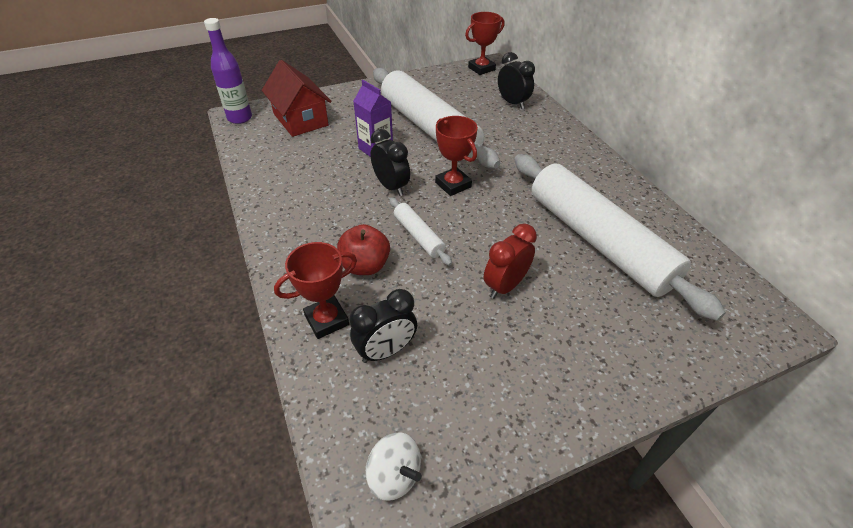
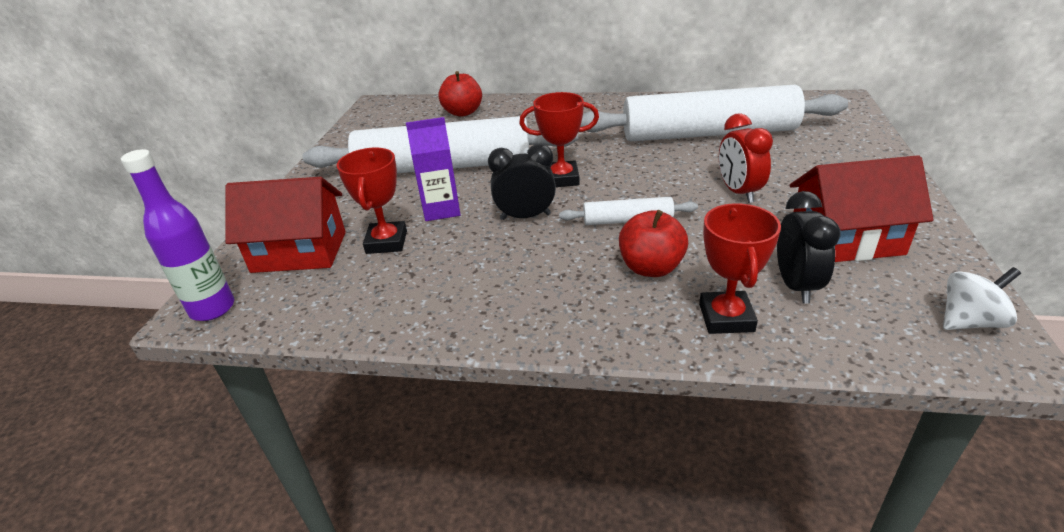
camera: 55 degrees left, 10 degrees down
red trophy [465,12,504,75] -> red trophy moved to [336,148,407,254]
black clock [498,52,535,109] -> red apple [438,71,482,117]
none -> red house [790,155,933,262]

